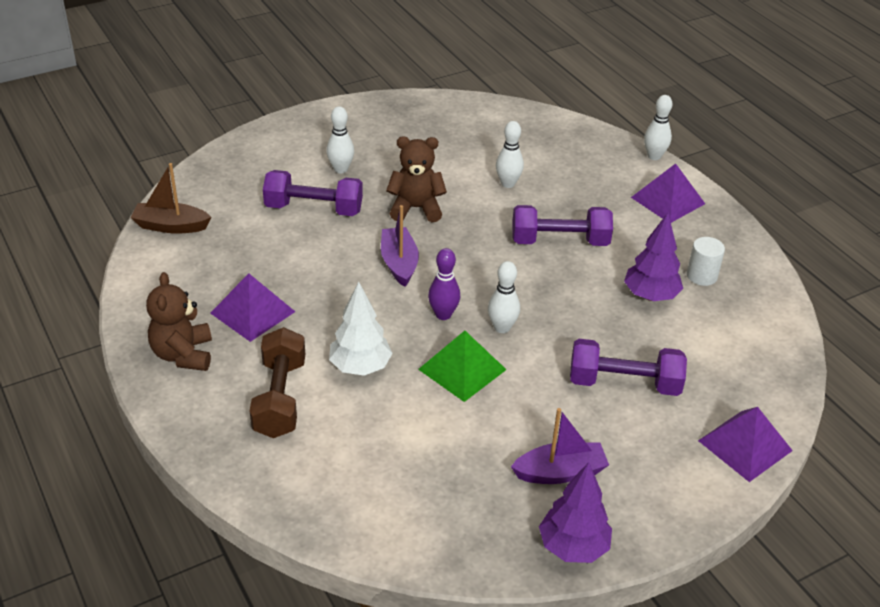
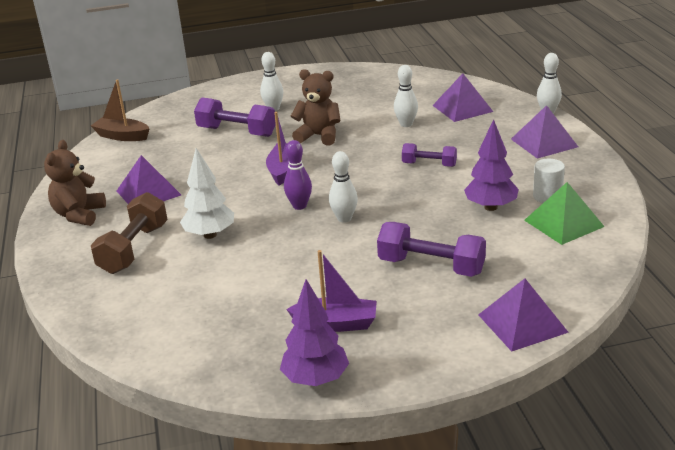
camera: 20 degrees right, 10 degrees down
green pyramid [418,331,507,402] -> green pyramid moved to [524,182,605,245]
purple dumbbell [512,205,613,246] -> purple dumbbell [402,143,457,167], size x0.61
none -> purple pyramid [432,73,493,122]

